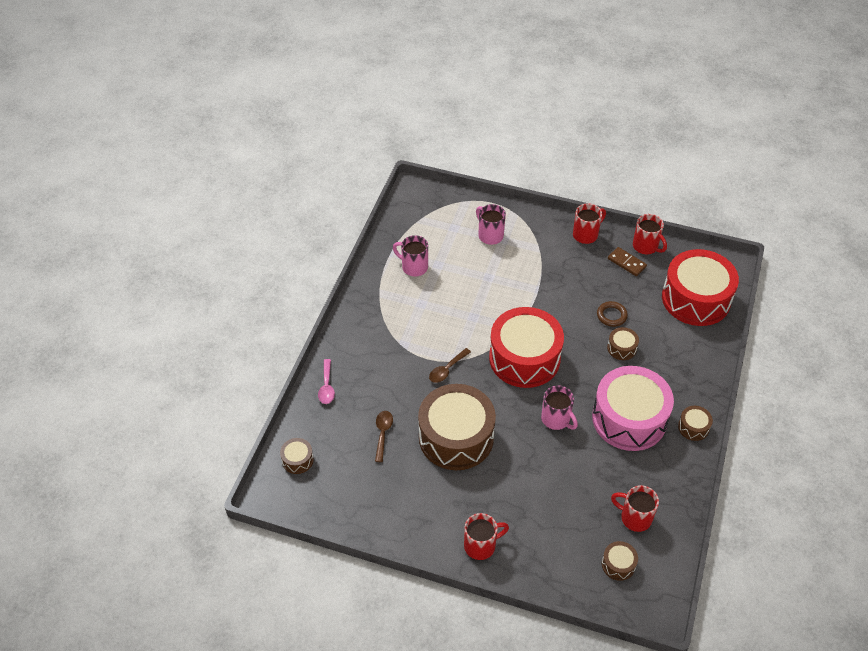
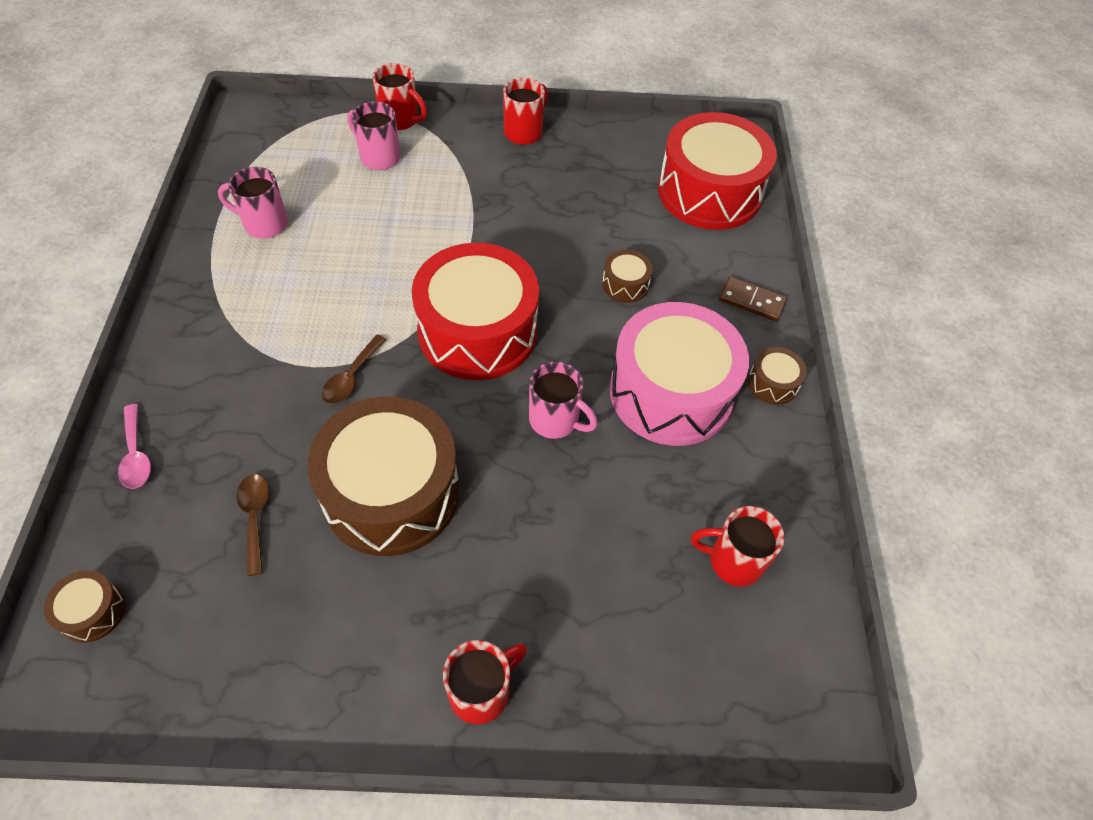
camera: 20 degrees left, 5 degrees up
brown ring [597,301,628,327] -> none
brown drum [602,541,638,581] -> none
brown domino [608,247,647,276] -> brown domino moved to [719,276,787,322]
red mug [633,214,667,254] -> red mug moved to [372,63,427,130]

